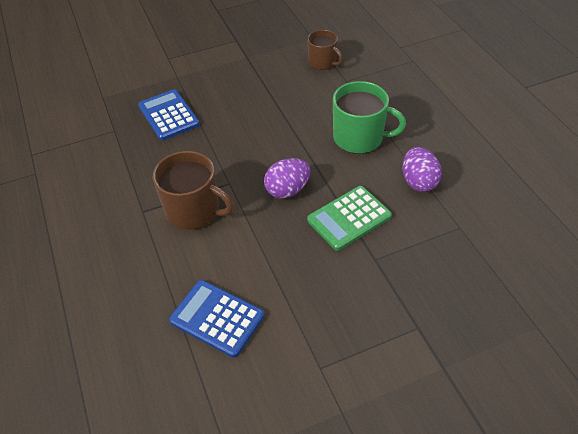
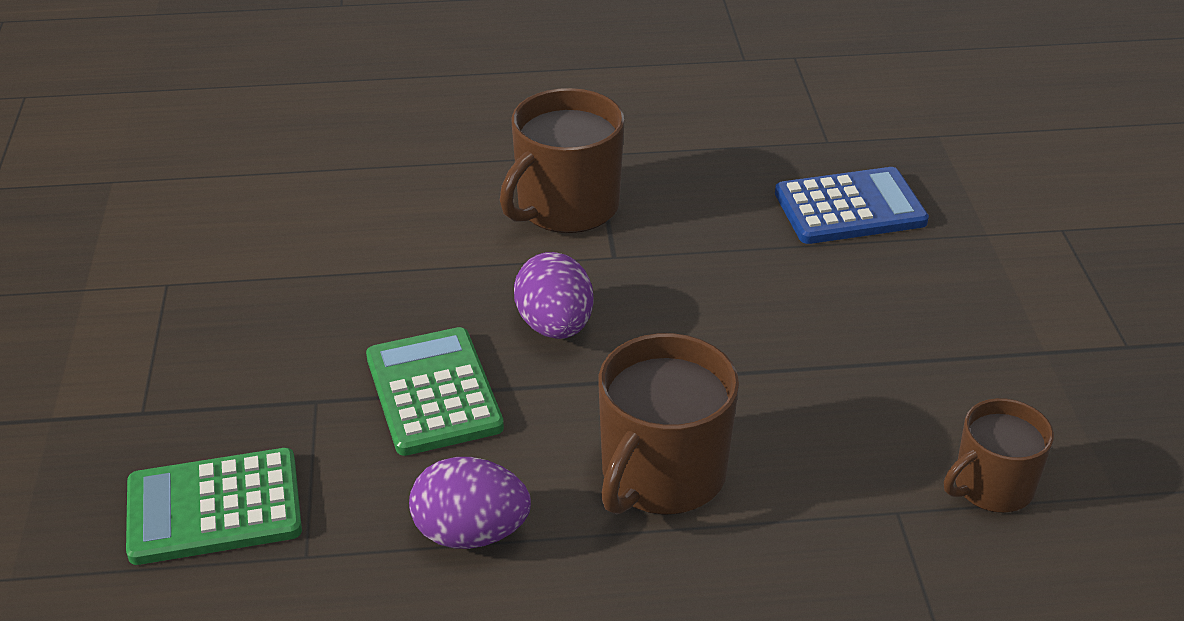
camera: 105 degrees right, 10 degrees down
blue calculator [169,280,265,358] -> none
green mug [333,81,406,154] -> brown mug [598,333,739,515]
none -> green calculator [126,448,302,565]

